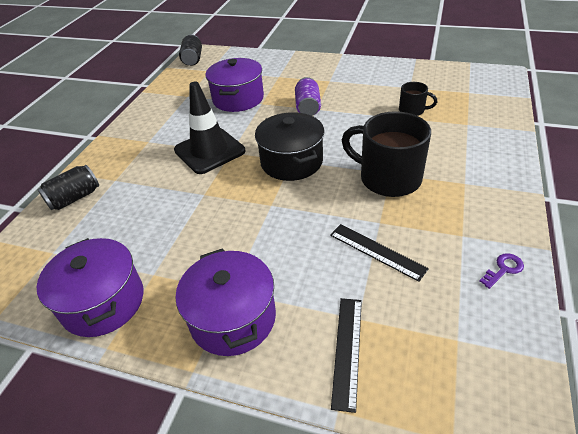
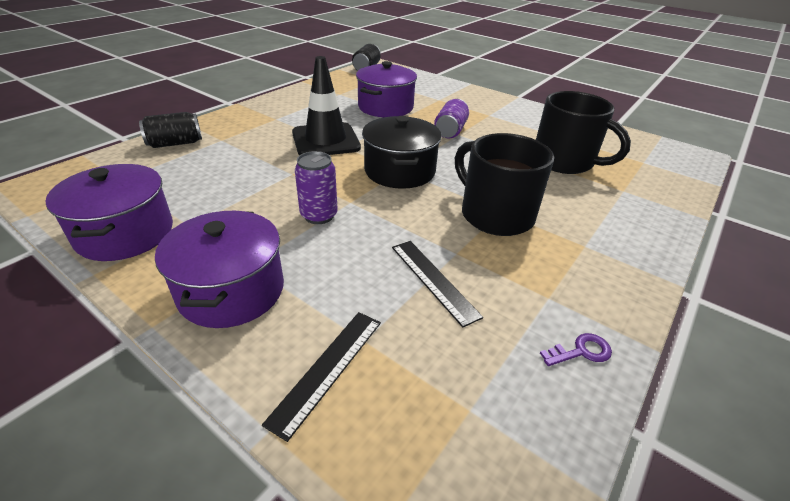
camera: 15 degrees right, 5 degrees down
black mug [399,82,437,116] -> black mug [536,91,631,174], size x2.01
none -> purple can [295,151,338,224]

